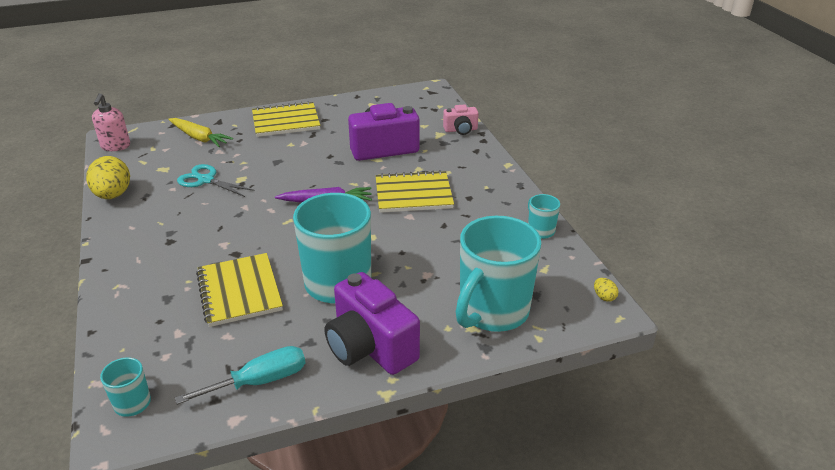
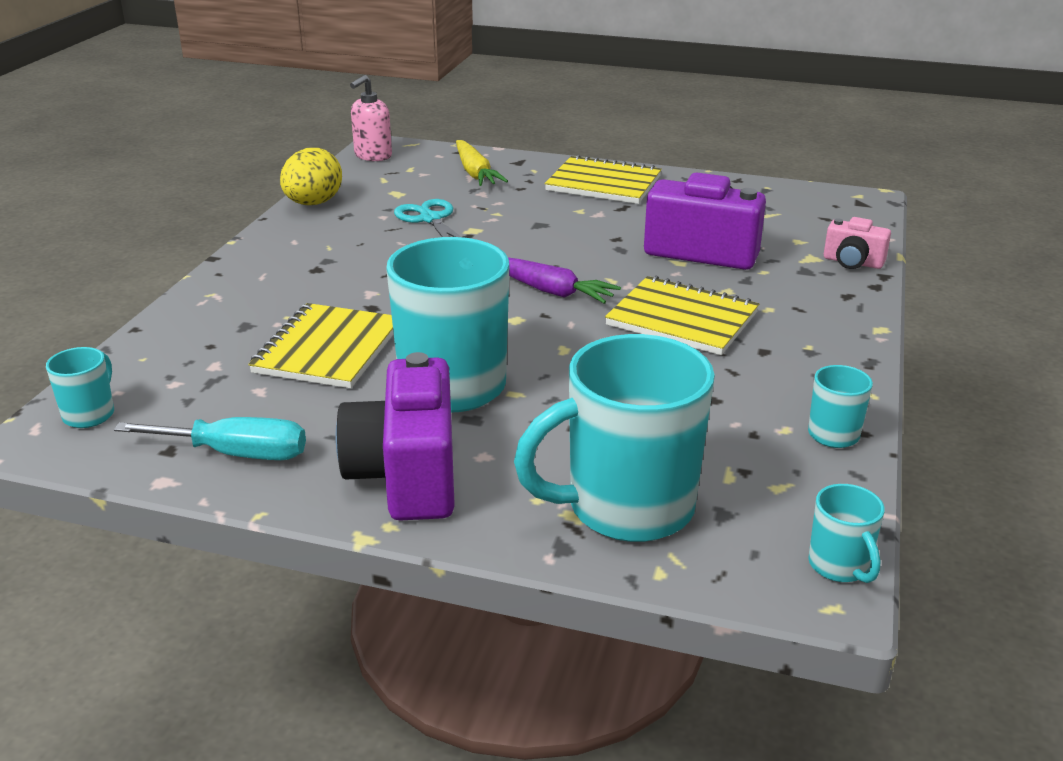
camera: 35 degrees right, 5 degrees down
yellow egg [594,278,618,302] -> turquoise mug [808,484,885,583]

